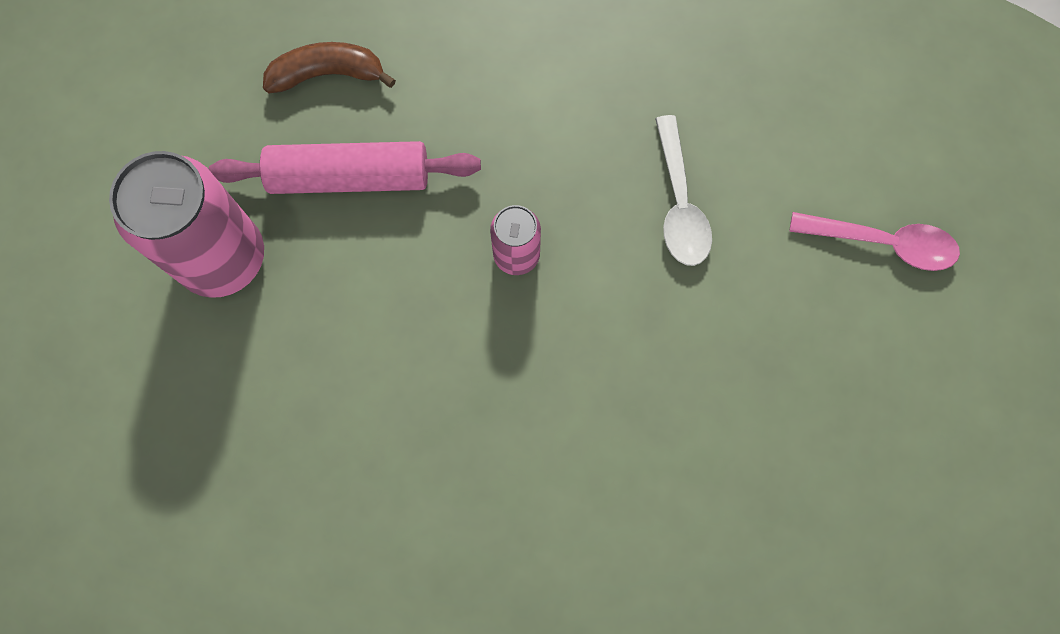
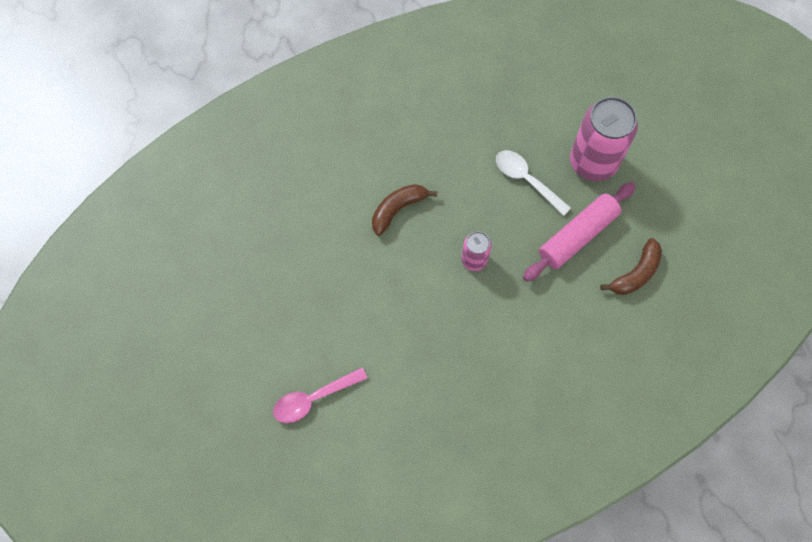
camera: 140 degrees right, 5 degrees down
white spoon [655,115,712,266] -> white spoon moved to [496,150,571,216]
none -> brown banana [372,184,437,236]

